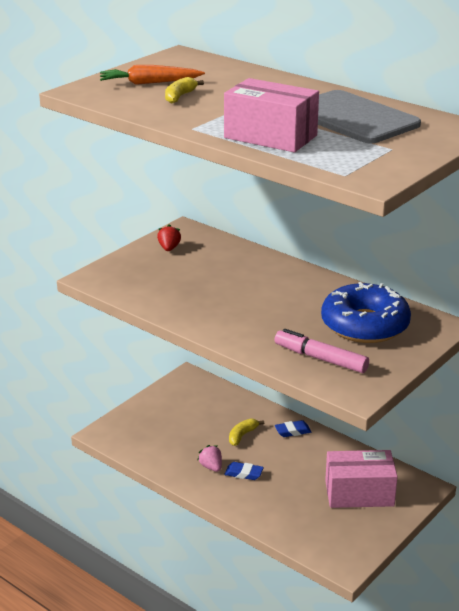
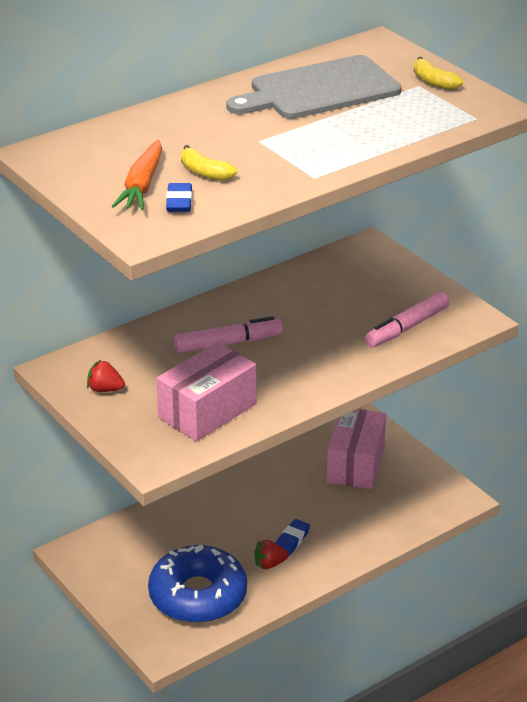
camera: 75 degrees left, 5 degrees up
pink strawberry [198,445,222,472] -> red strawberry [254,540,289,569]
pink box [224,78,319,152] -> pink box moved to [157,342,257,441]
yellow banana [229,419,264,446] -> yellow banana moved to [414,57,463,90]
blue eraser [275,420,311,437] -> blue eraser moved to [166,183,192,212]
blue donut [321,282,411,343] -> blue donut moved to [148,545,247,623]
none -> pink marker [174,316,283,352]

